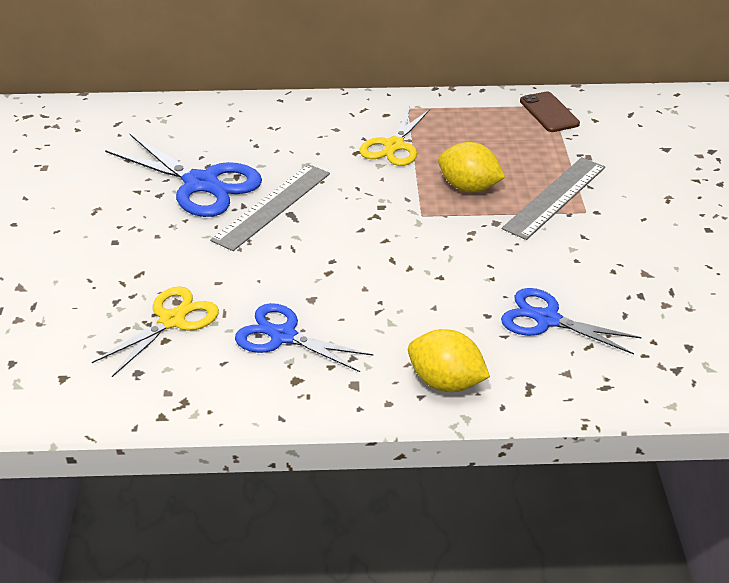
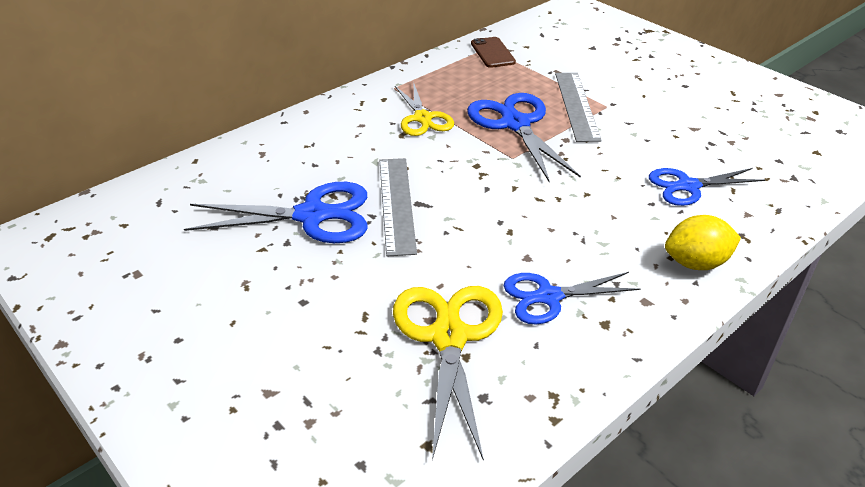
camera: 40 degrees left, 0 degrees up
yellow scissors [92,287,219,377] -> yellow scissors [393,286,503,461], size x1.51
yellow lemon [438,142,505,193] -> blue scissors [467,93,581,183]
brown phone [520,92,580,132] -> brown phone turned 45 degrees clockwise [471,37,516,68]

